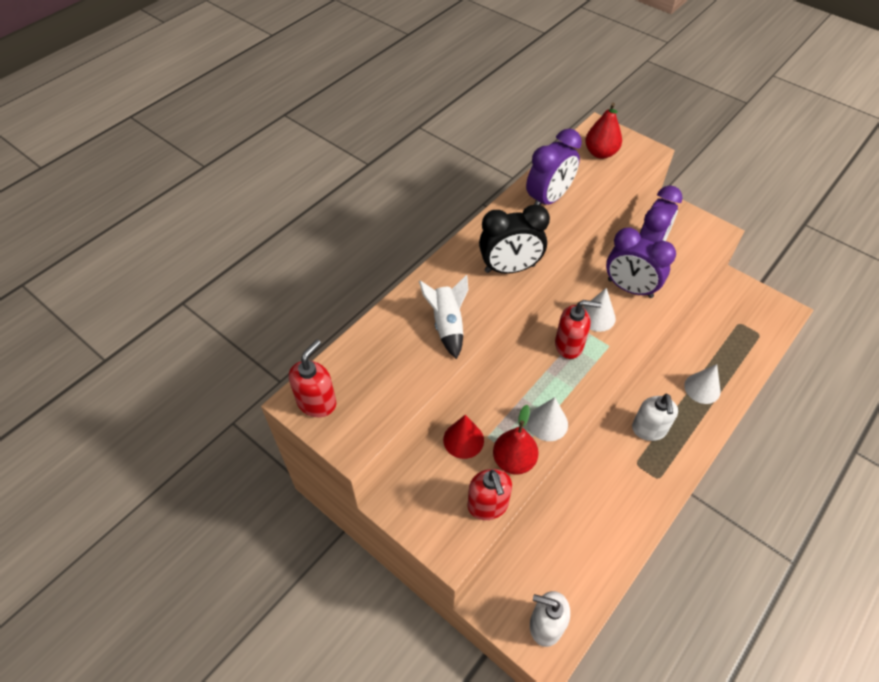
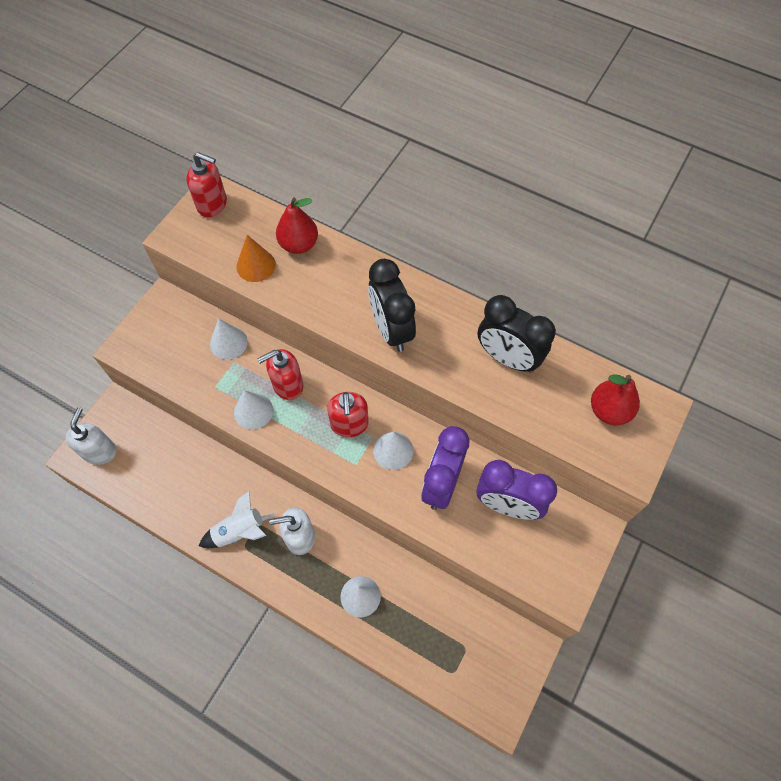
camera: 80 degrees right, 10 degrees up
white rocket [419,275,468,359] -> white rocket moved to [199,491,275,548]
red cone [443,415,484,459] -> white cone [210,318,248,360]
red soap dispenser [467,469,512,520] -> red soap dispenser moved to [258,349,303,400]
red pear [493,405,538,475] -> red pear moved to [276,197,318,254]
purple clock [526,128,582,205] -> black clock [478,295,556,373]
none -> orange cone [236,235,276,282]

